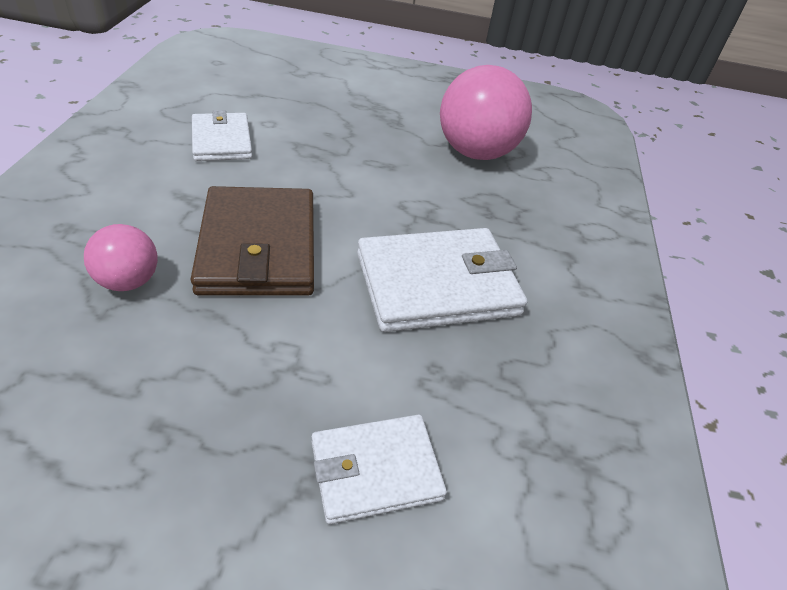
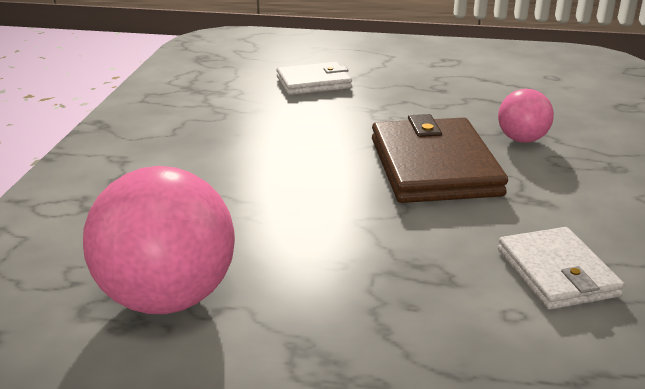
camera: 175 degrees left, 15 degrees down
white wallet [357,228,527,332] -> none

